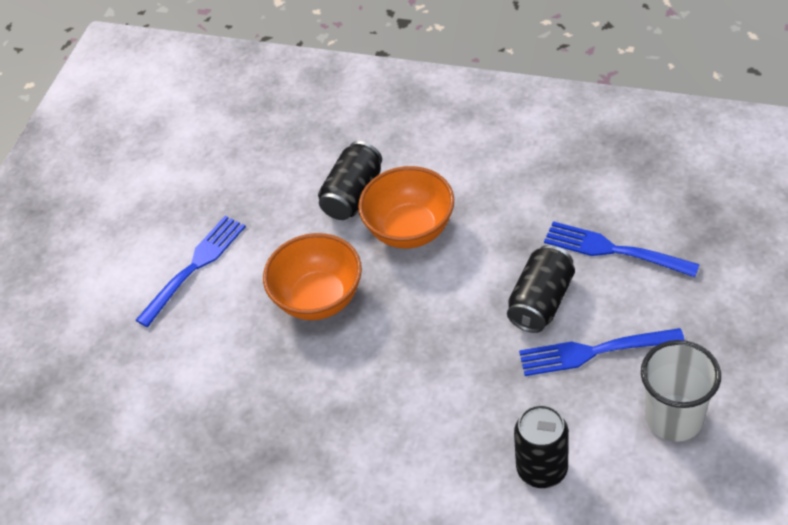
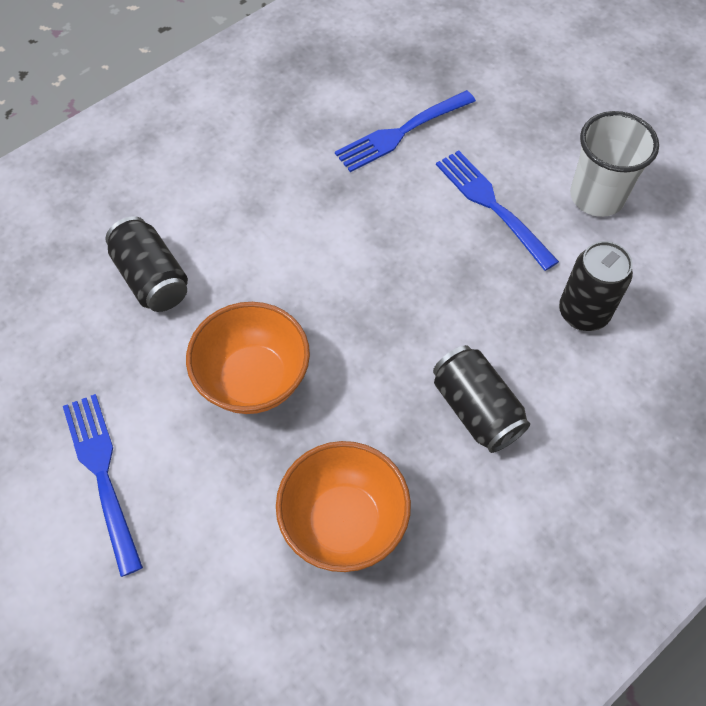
camera: 65 degrees left, 10 degrees up
orange bowl [358,166,454,248] -> orange bowl moved to [276,441,411,572]
black can [507,245,575,333] -> black can moved to [433,345,530,453]
blue fork [519,328,685,376] -> blue fork turned 120 degrees clockwise [436,150,559,271]

